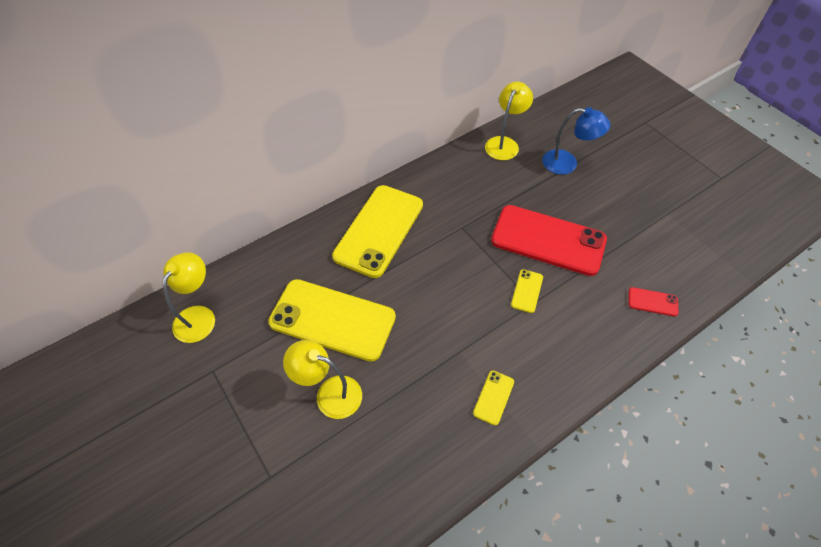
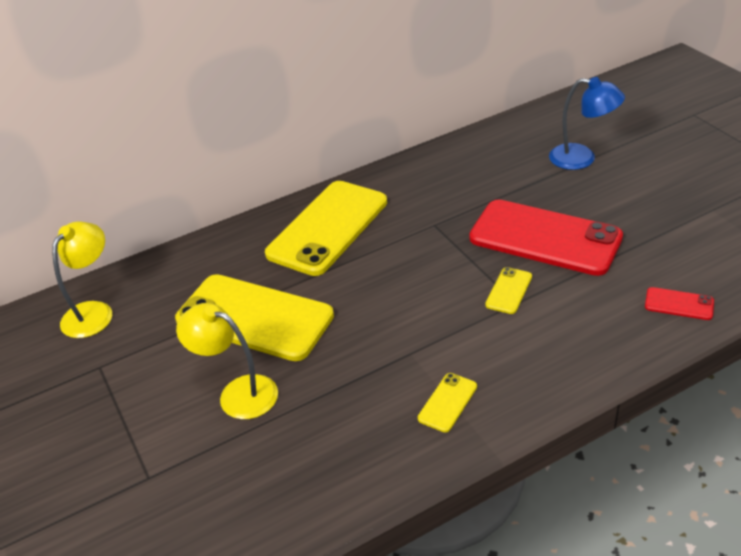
camera: 10 degrees right, 15 degrees down
yellow lamp [485,82,533,160] -> none

